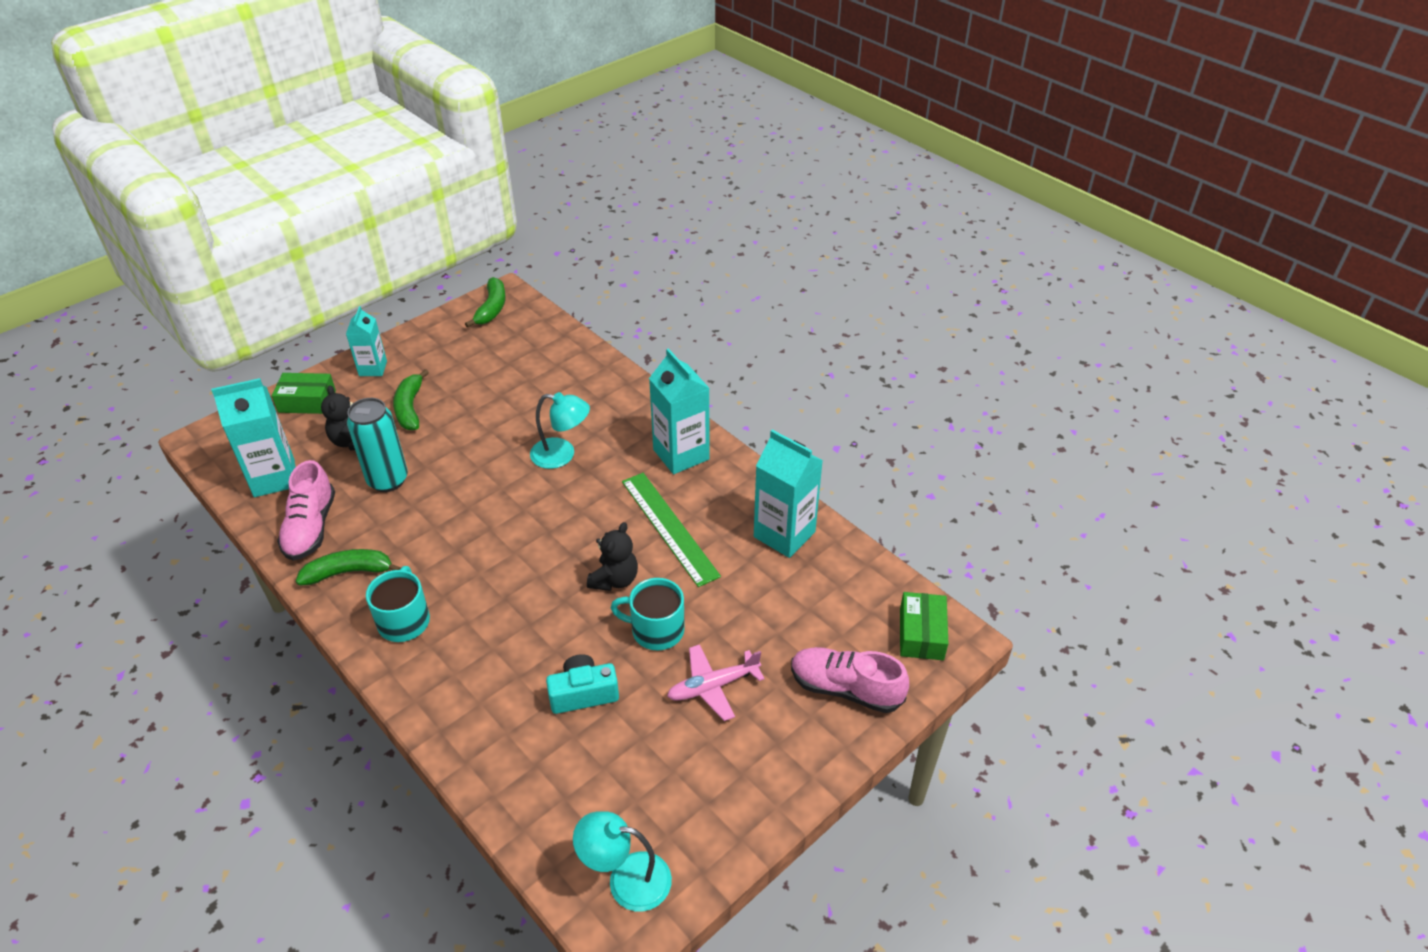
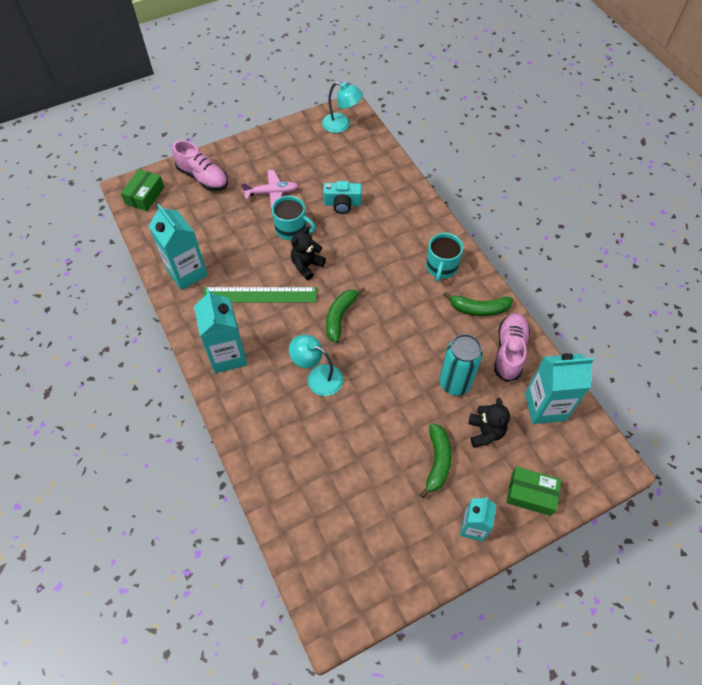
camera: 165 degrees left, 15 degrees up
green banana [465,277,506,328] -> green banana moved to [326,287,365,343]
green ruler [622,473,721,587] -> green ruler turned 75 degrees counterclockwise [203,287,317,302]

